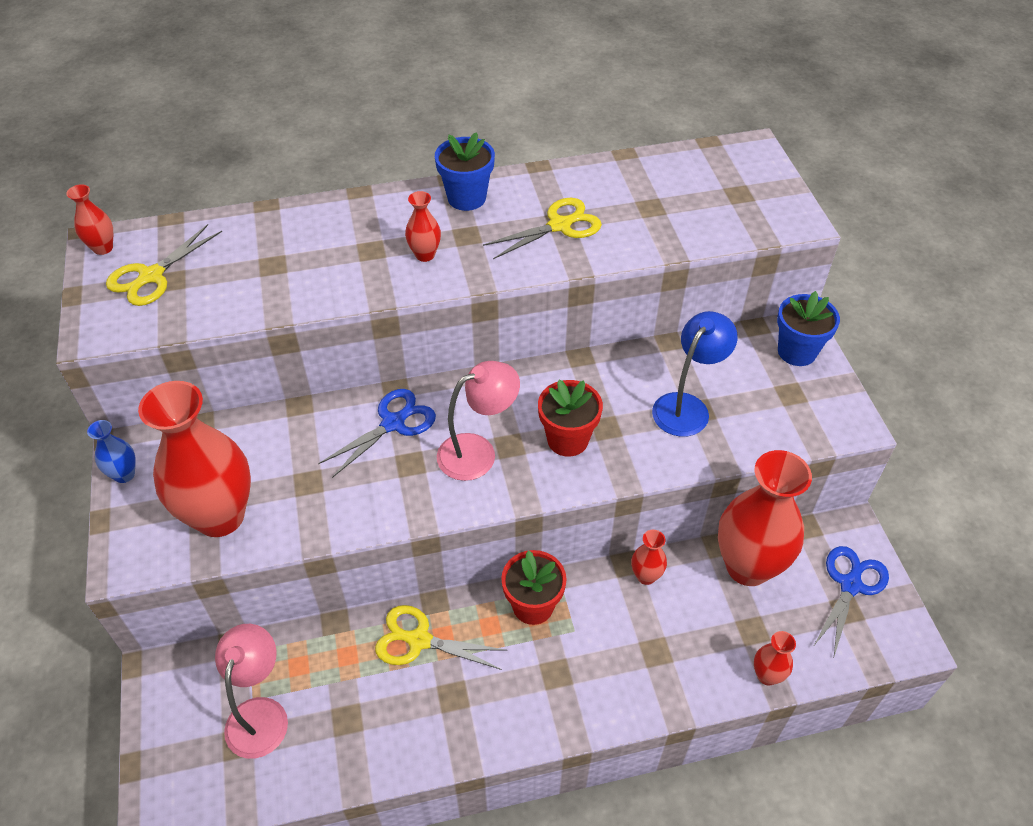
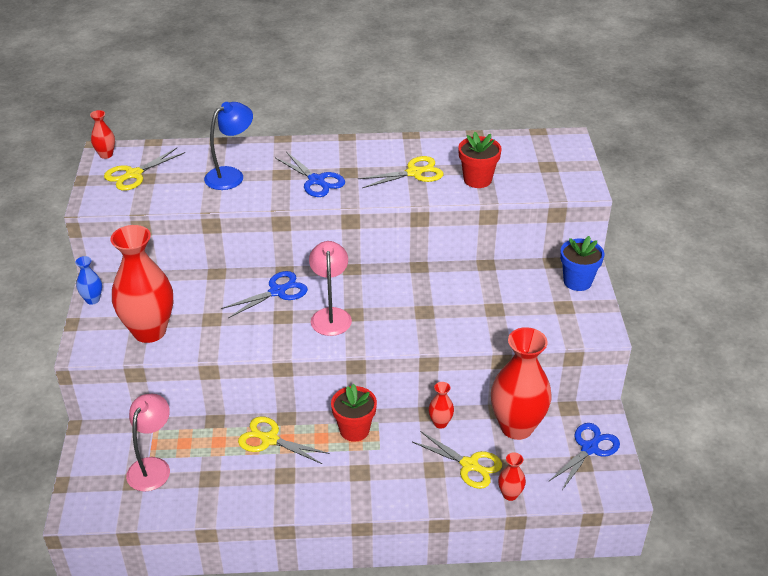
camera: 10 degrees right, 10 degrees down
red vase [405,191,441,262] -> blue scissors [275,152,345,197]
blue flower pot [435,132,495,211] -> none
pink lamp [437,361,520,481] -> pink lamp turned 75 degrees counterclockwise [309,241,352,336]
red flower pot [538,380,603,457] -> red flower pot moved to [458,132,502,188]
blue lamp [652,311,738,437] -> blue lamp moved to [204,102,253,190]
none -> yellow scissors [412,431,502,489]

